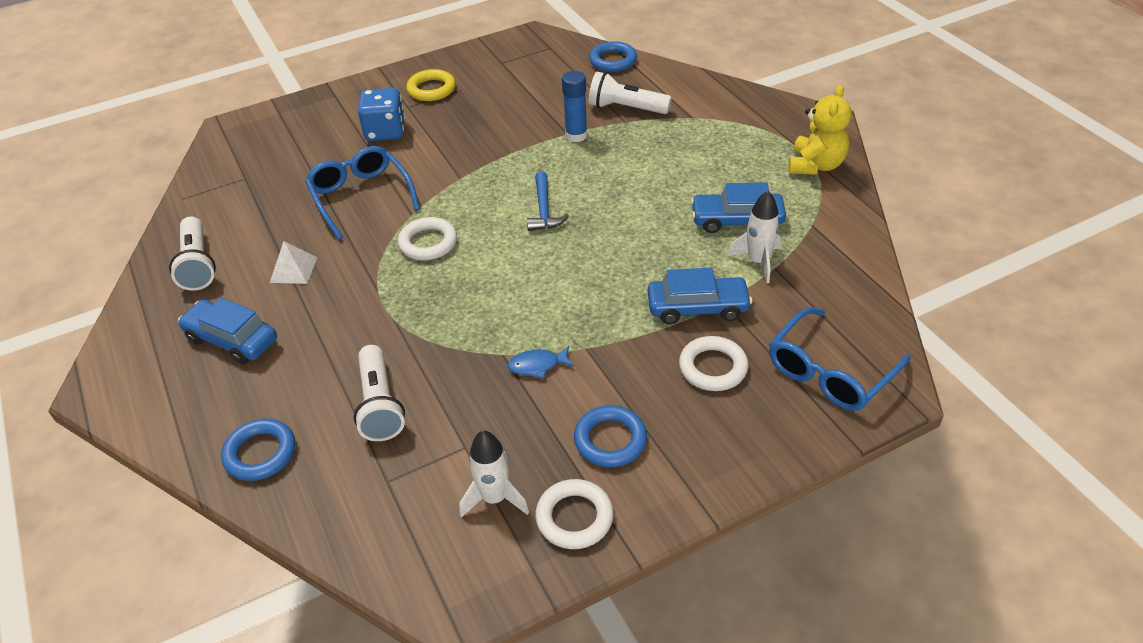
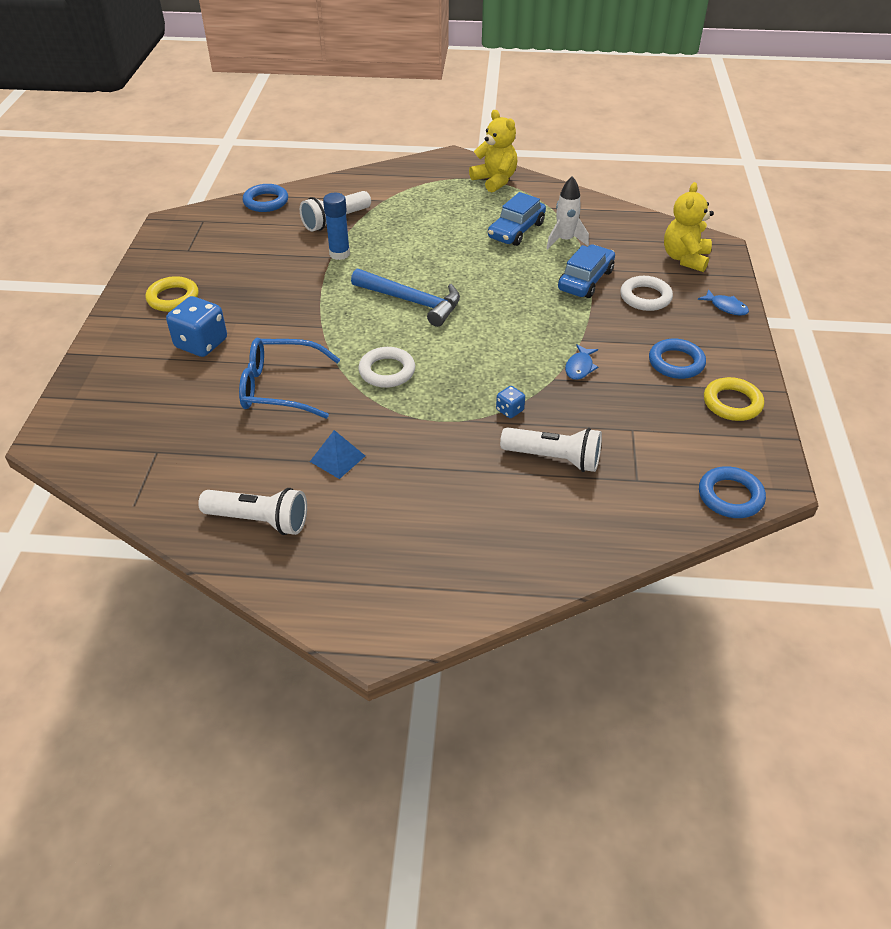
camera: 60 degrees left, 0 degrees up
blue car [178,298,277,364] -> none
blue ring [221,419,295,481] -> blue ring moved to [699,466,766,518]
white pyramid [270,241,317,284] -> blue pyramid [310,430,365,479]
white rocket [459,430,529,518] -> none
blue hammer [527,171,569,231] -> blue hammer [351,268,460,327], size x1.54
white ring [535,479,614,549] -> yellow ring [704,377,764,421]
blue glasses [769,307,911,411] -> yellow teddy bear [664,182,714,272]
none -> blue dice [496,386,525,418]
none -> blue fish [698,289,749,316]

